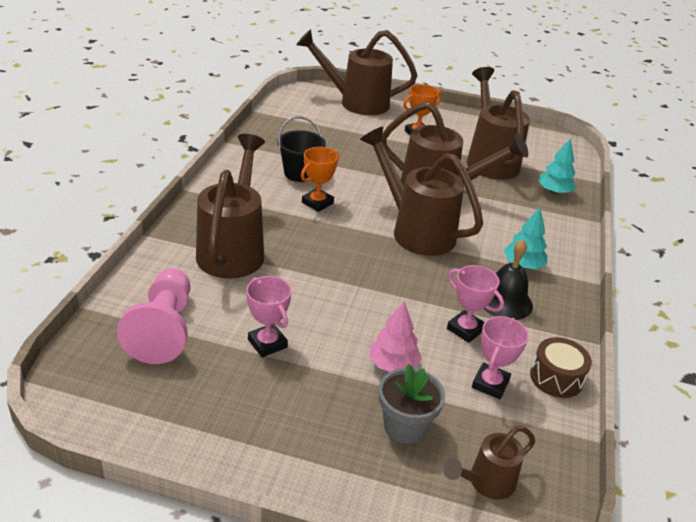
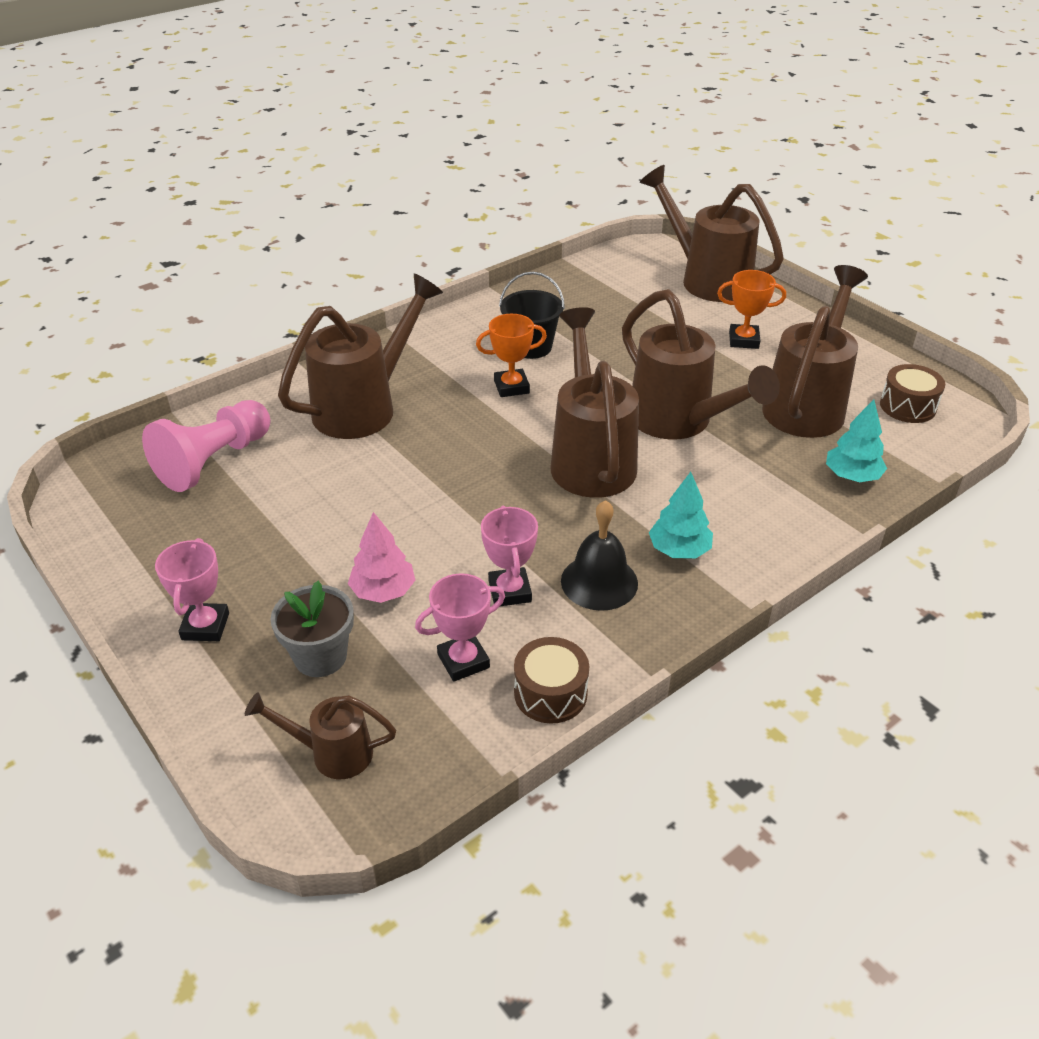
camera: 40 degrees right, 5 degrees up
pink trophy [246,276,292,357] -> pink trophy moved to [155,538,229,641]
none -> brown drum [880,364,945,423]

